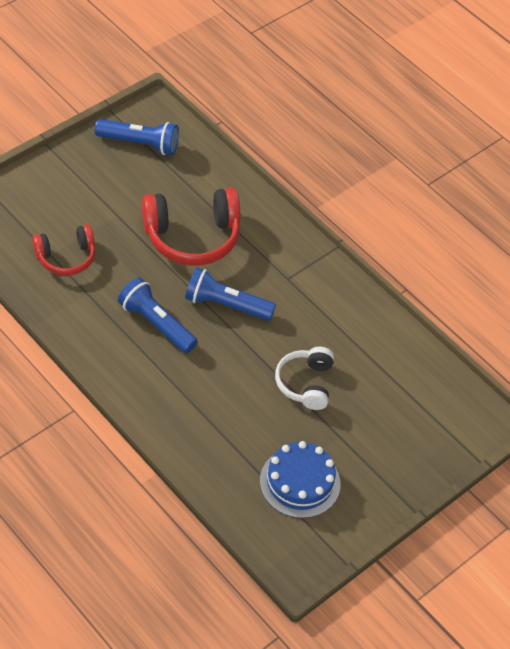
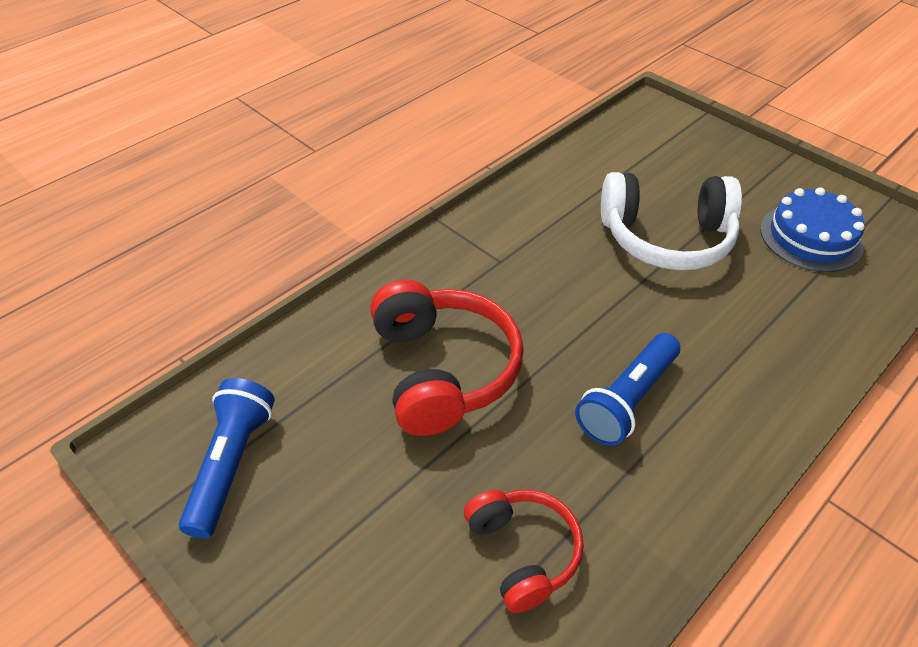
camera: 90 degrees left, 5 degrees down
blue flashlight [185,267,276,321] -> none
white headphones [275,347,334,410] -> white headphones [601,172,742,271], size x1.64

